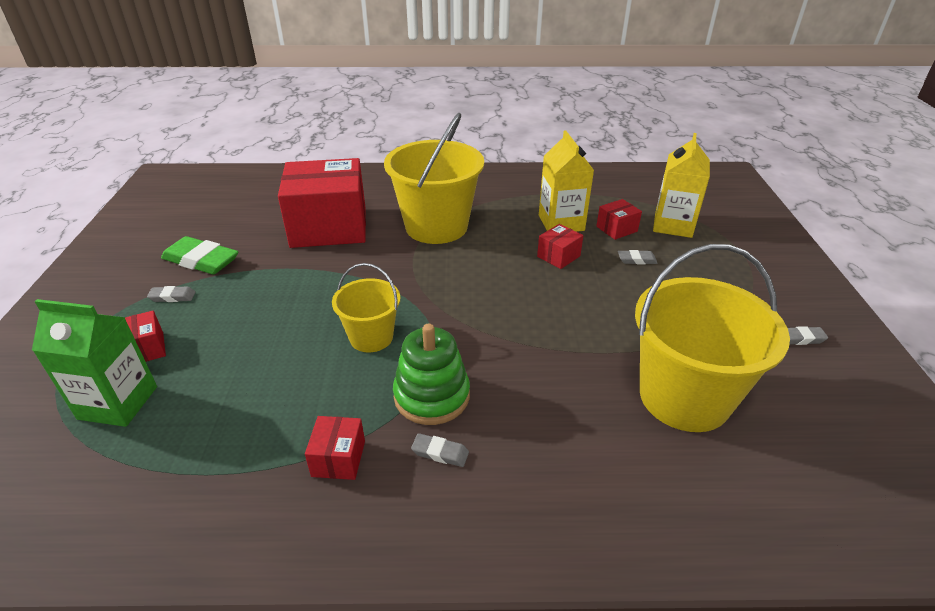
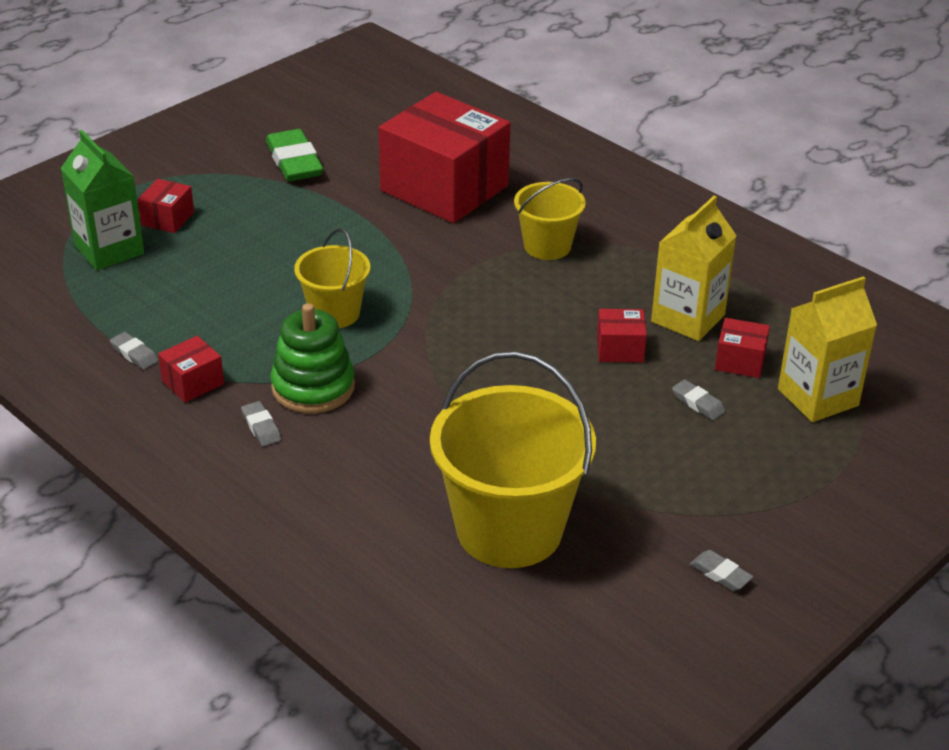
camera: 45 degrees right, 0 degrees up
grey eraser [147,286,196,302] -> grey eraser moved to [110,332,159,370]
yellow bucket [384,113,484,244] -> yellow bucket [514,178,586,260], size x0.55

